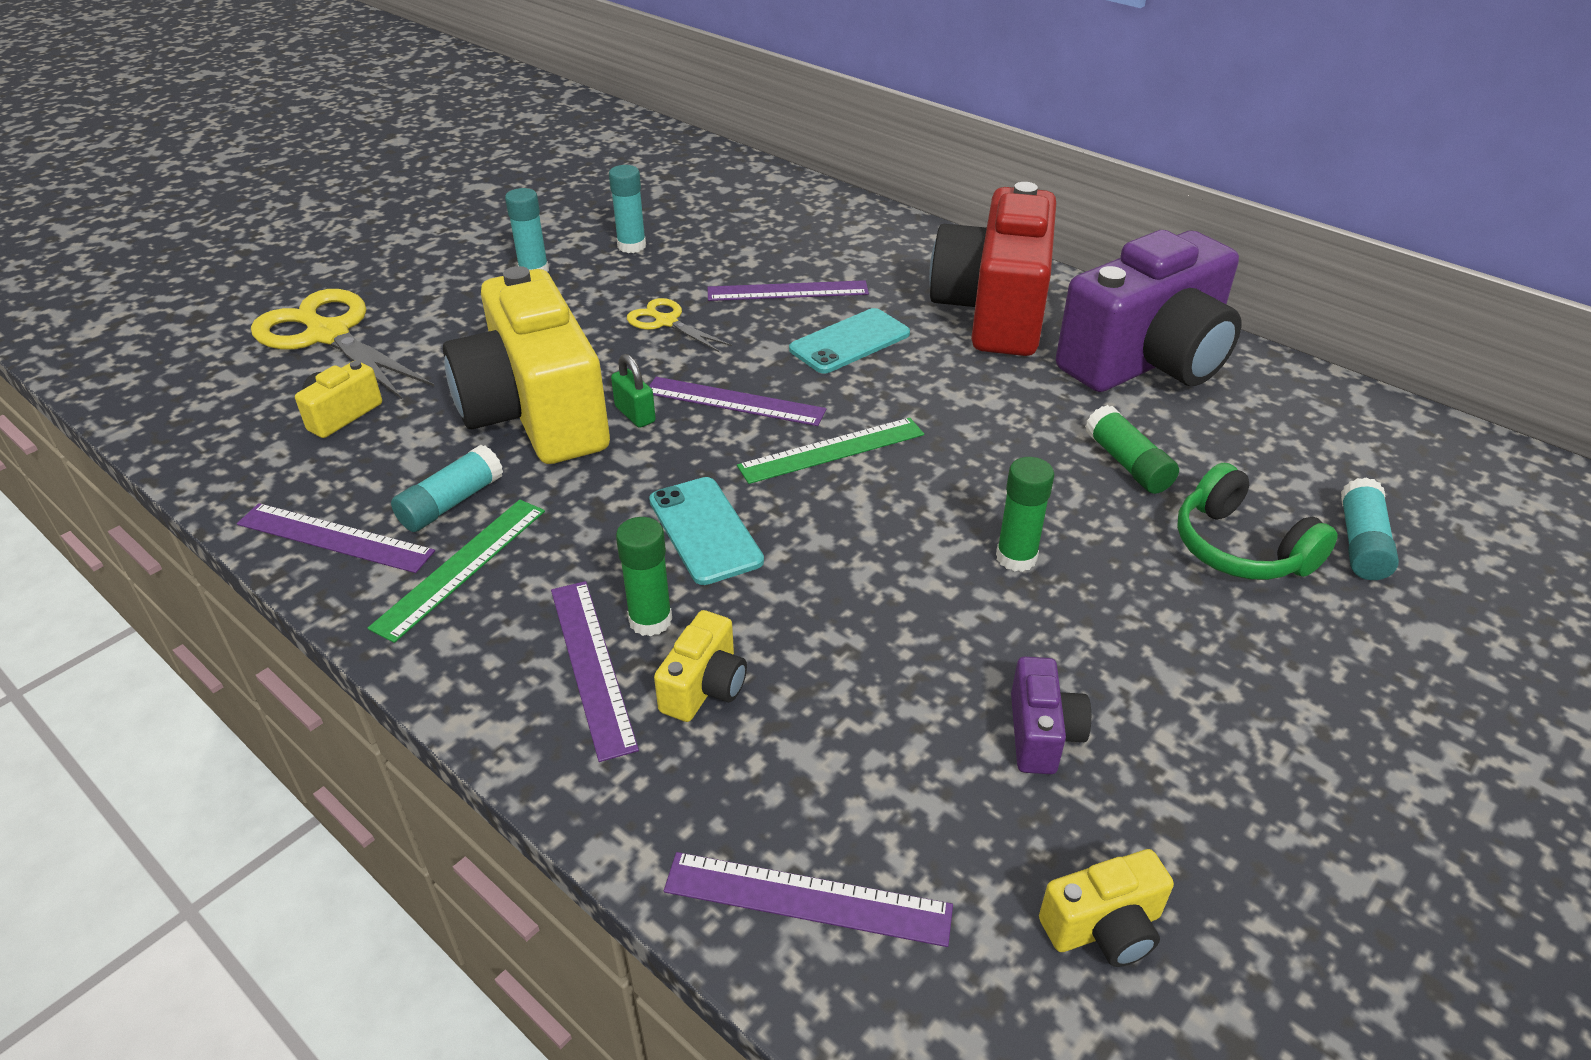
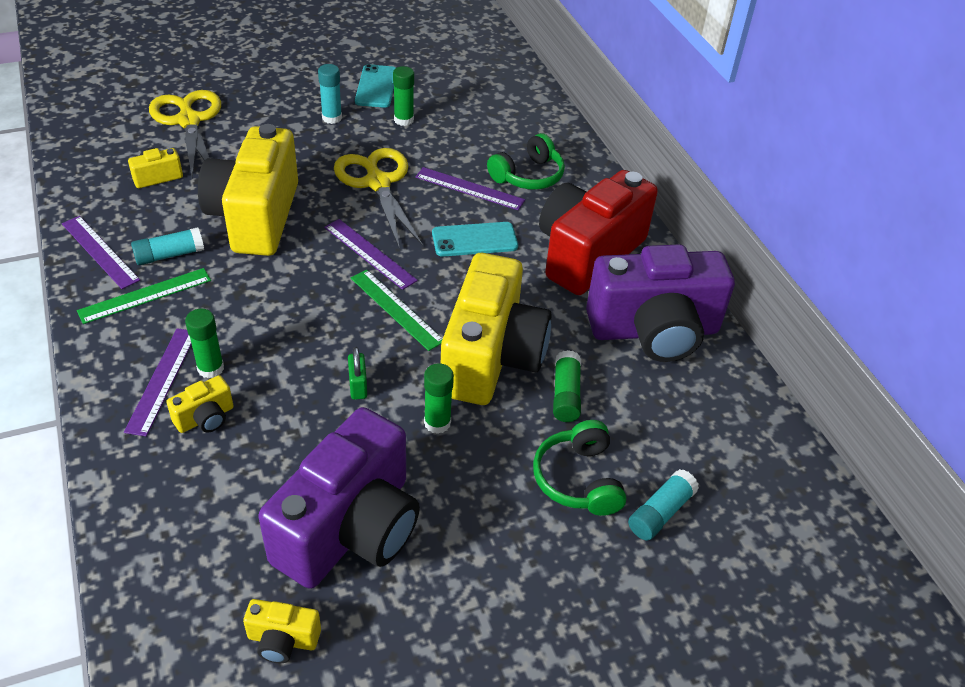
camera: 25 degrees right, 5 degrees up
turquoise glue stick [609,165,646,253] -> green glue stick [393,66,414,126]
green padlock [611,354,656,428] -> green padlock moved to [348,347,367,400]
yellow scissors [627,298,732,352] -> yellow scissors [334,148,423,250], size x1.92
turquoise phone [649,477,764,585] -> turquoise phone moved to [355,64,396,108]
purple ruler [664,852,953,947] -> none
green ruler [737,418,924,484] -> green ruler turned 45 degrees clockwise [351,269,443,351]
purple camera [1011,657,1091,774] -> purple camera [258,407,420,589], size x2.46
none -> yellow camera [441,253,552,405]
none -> green headphones [487,133,565,190]

